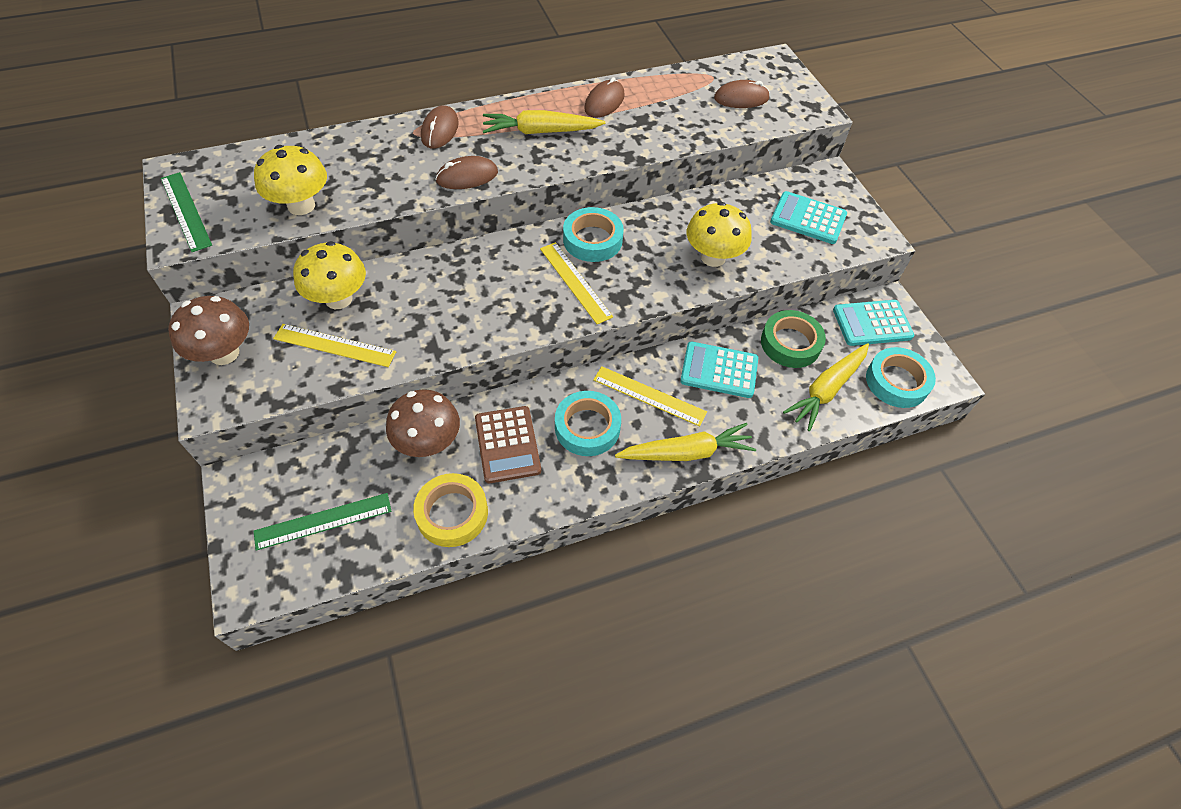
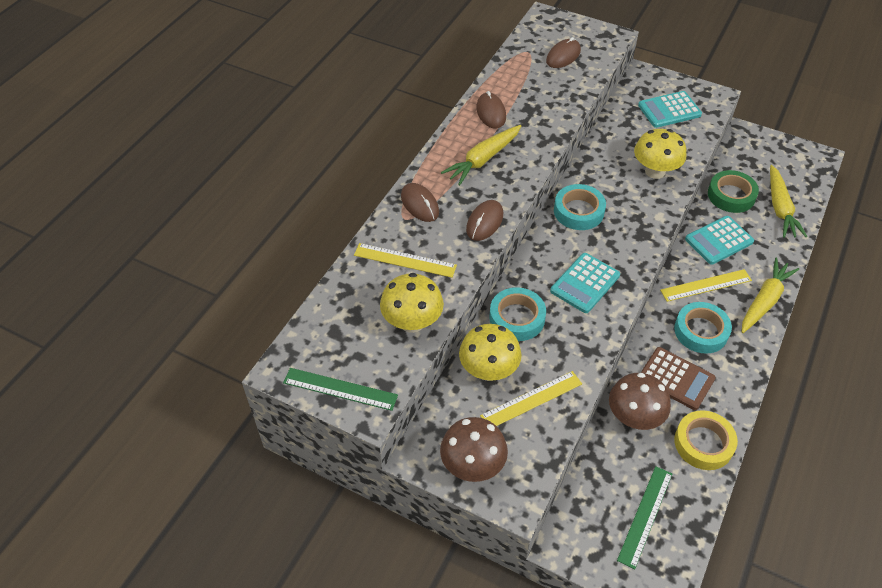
camera: 40 degrees left, 5 degrees down
yellow ruler [540,242,613,324] -> yellow ruler moved to [354,243,457,278]
turquoise calculator [833,300,914,346] -> turquoise calculator moved to [550,253,620,313]
turquoise tape [866,347,936,408] -> turquoise tape moved to [489,287,546,341]

